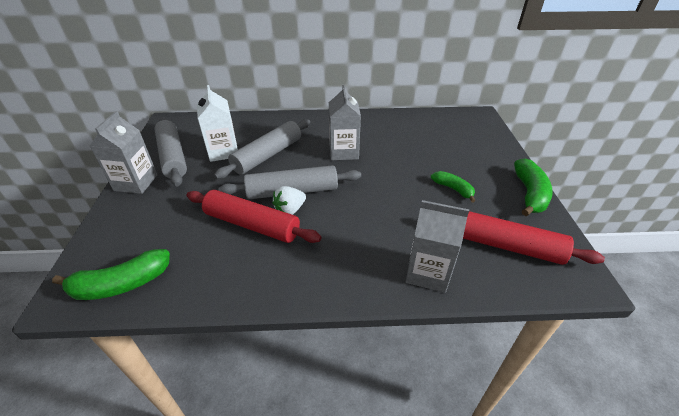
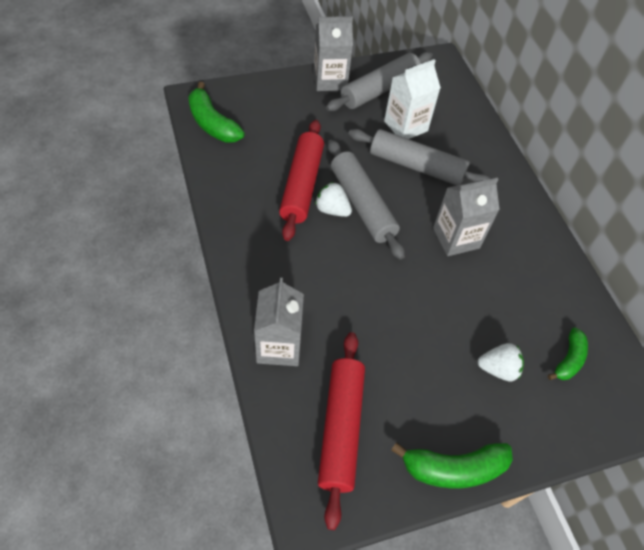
camera: 70 degrees right, 15 degrees up
green banana [431,171,475,203] -> green banana moved to [548,328,588,380]
none -> white strawberry [478,343,524,381]

